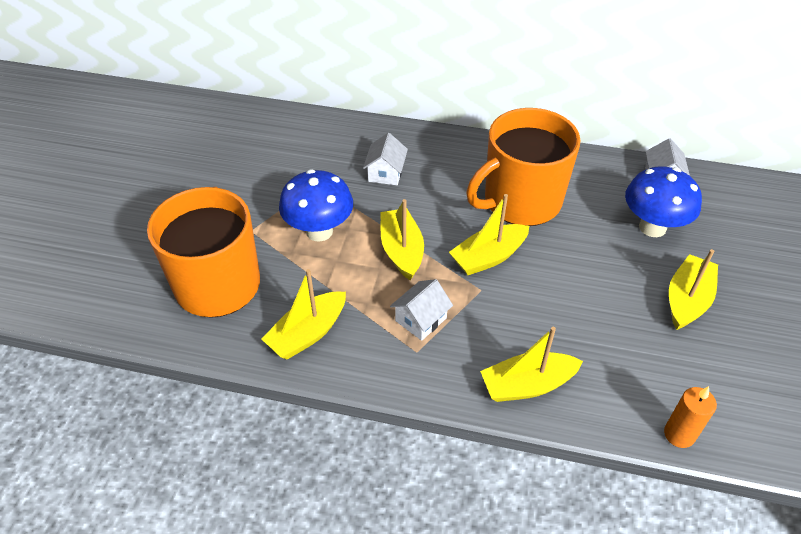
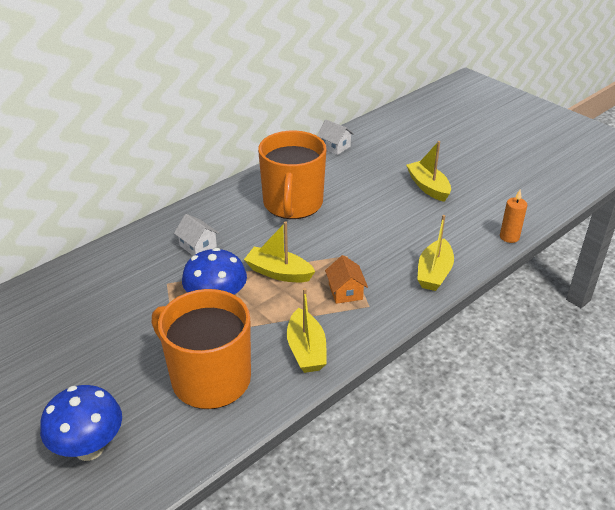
camera: 55 degrees left, 10 degrees down
white house [390,279,453,341] -> orange house [325,255,368,304]
yellow boat [449,194,529,275] -> none
blue mushroom [625,166,702,237] -> blue mushroom moved to [40,385,122,461]

